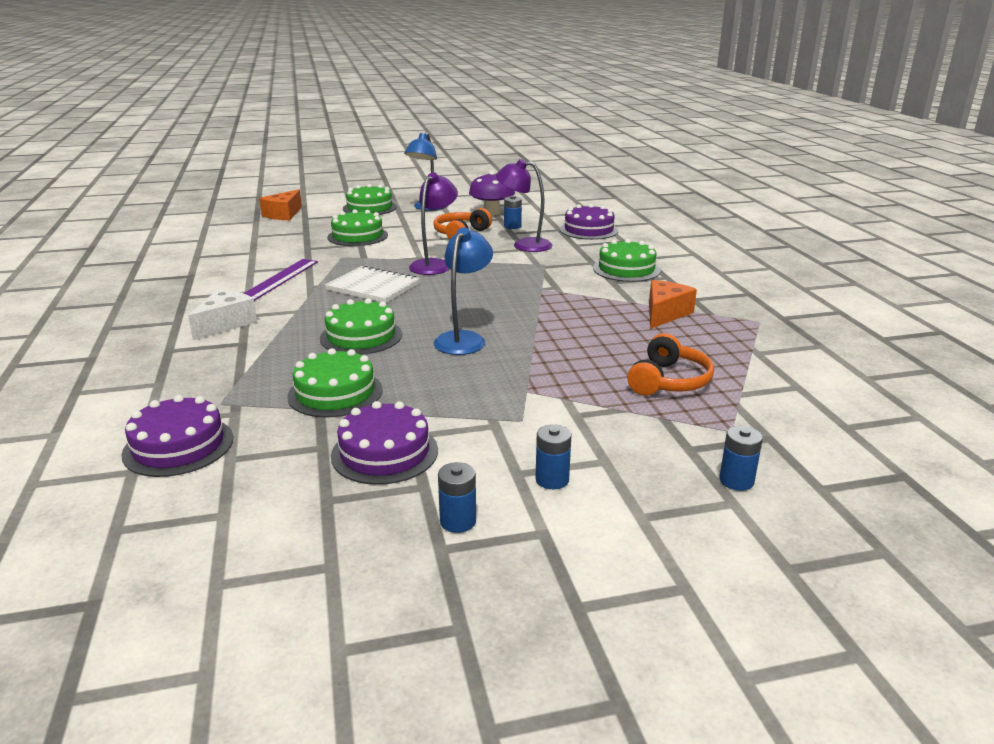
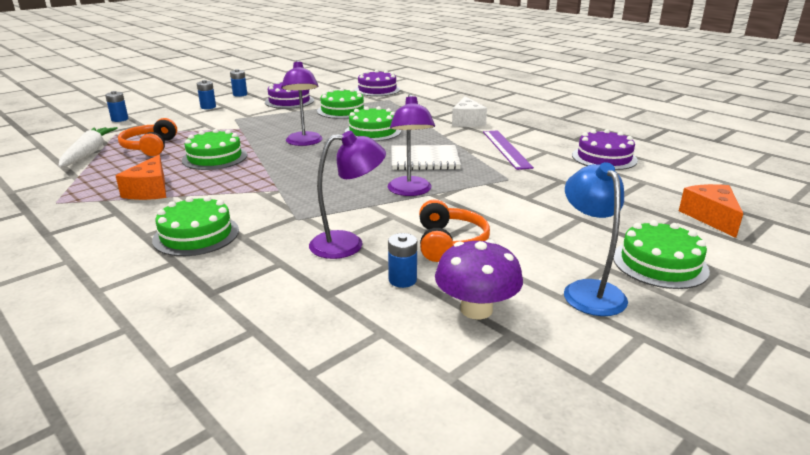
camera: 150 degrees right, 0 degrees up
green cake [327,209,388,246] -> green cake moved to [182,129,247,170]
blue lamp [434,227,493,355] -> purple lamp [281,60,322,146]
purple cake [560,204,618,240] -> purple cake moved to [572,129,638,170]
none -> white carrot [59,127,118,167]

